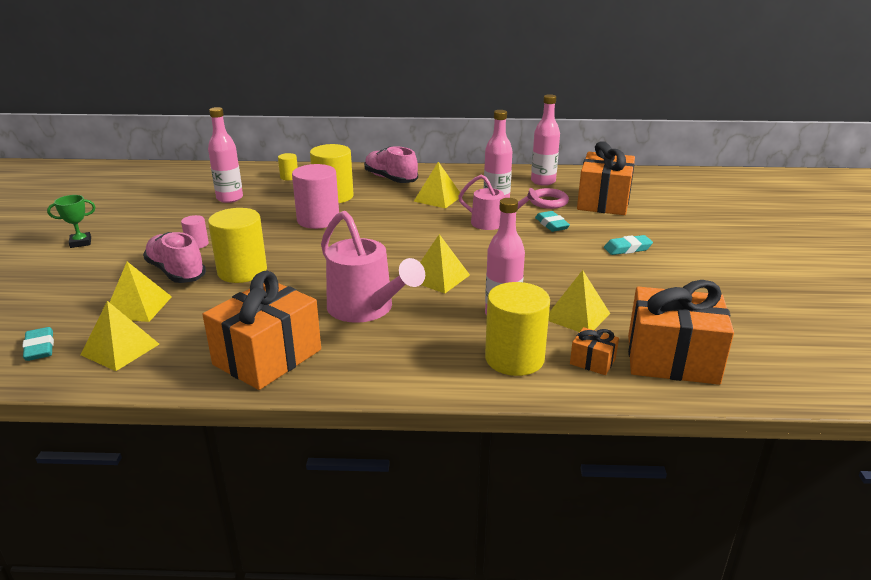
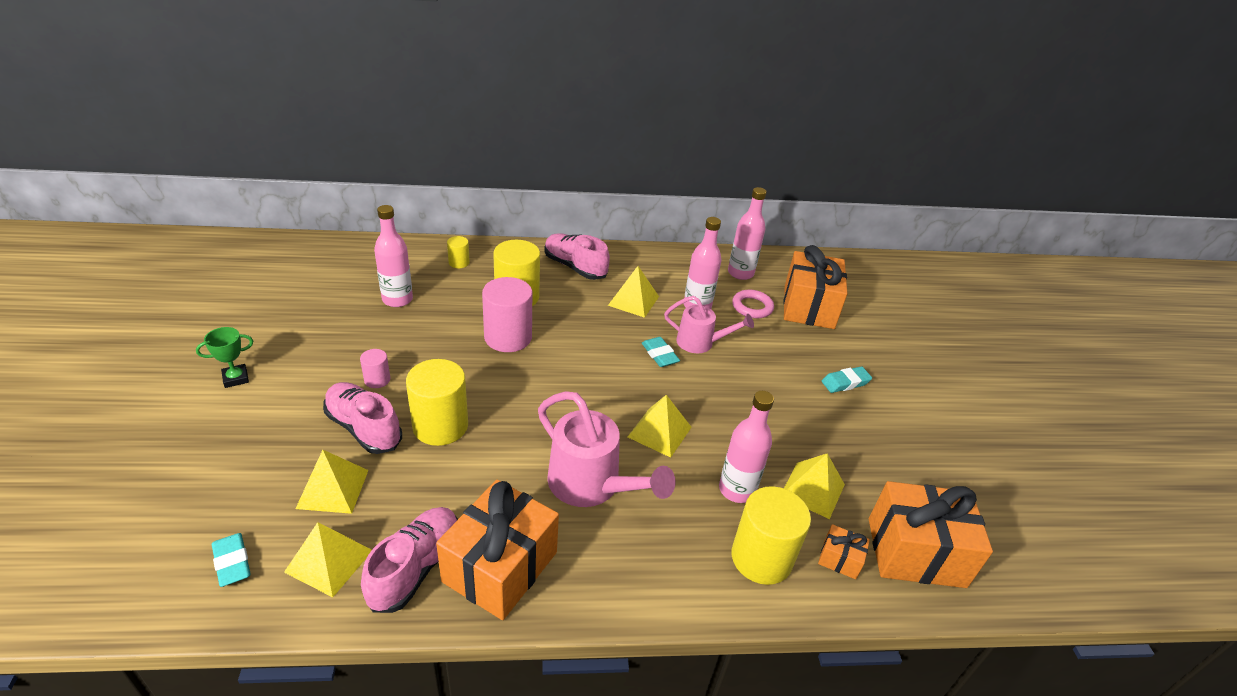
camera: 10 degrees left, 10 degrees up
turquoise eraser [535,211,570,232] -> turquoise eraser moved to [642,337,680,367]
none -> pink shoe [361,507,458,613]

